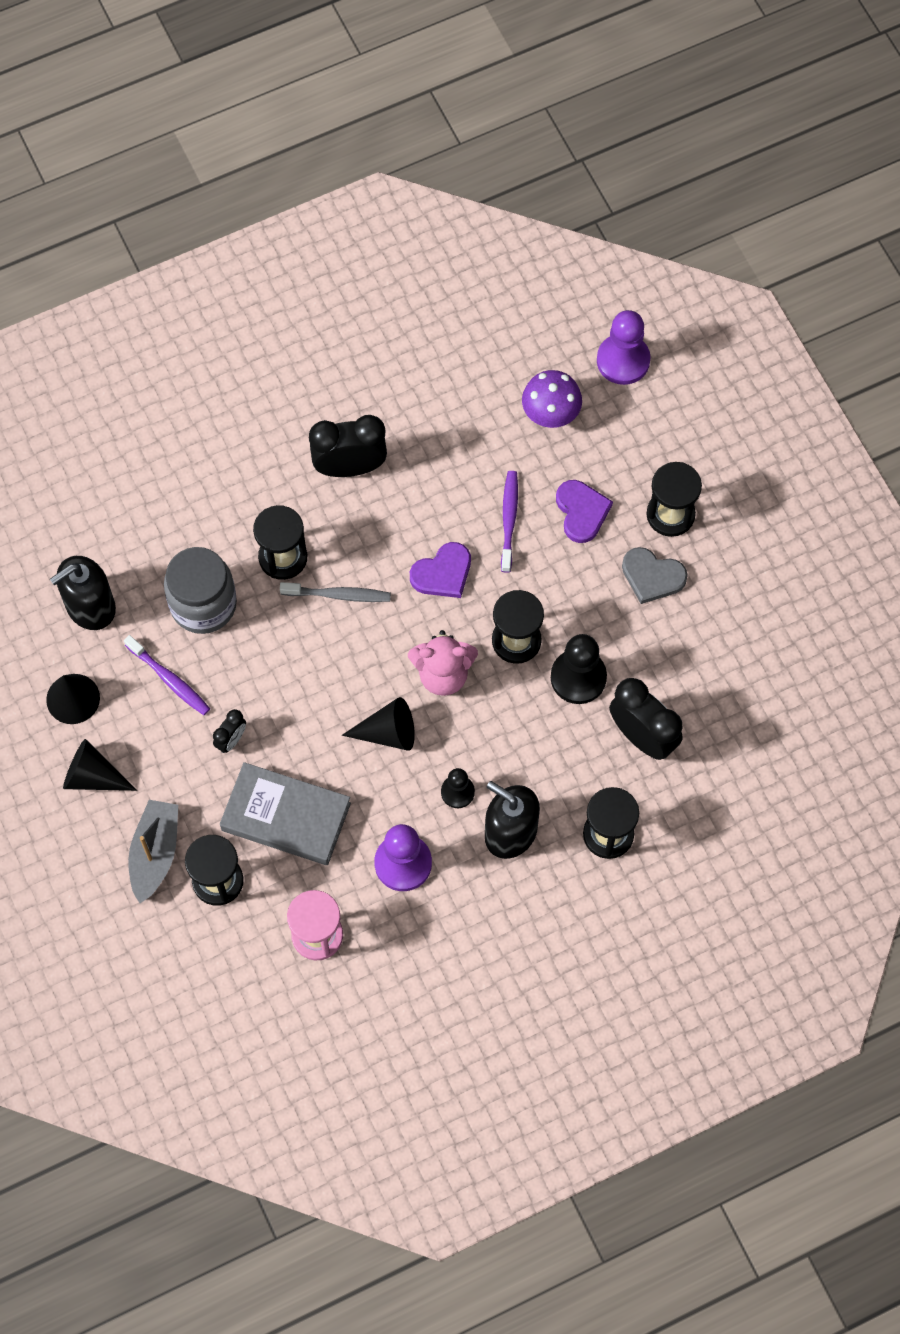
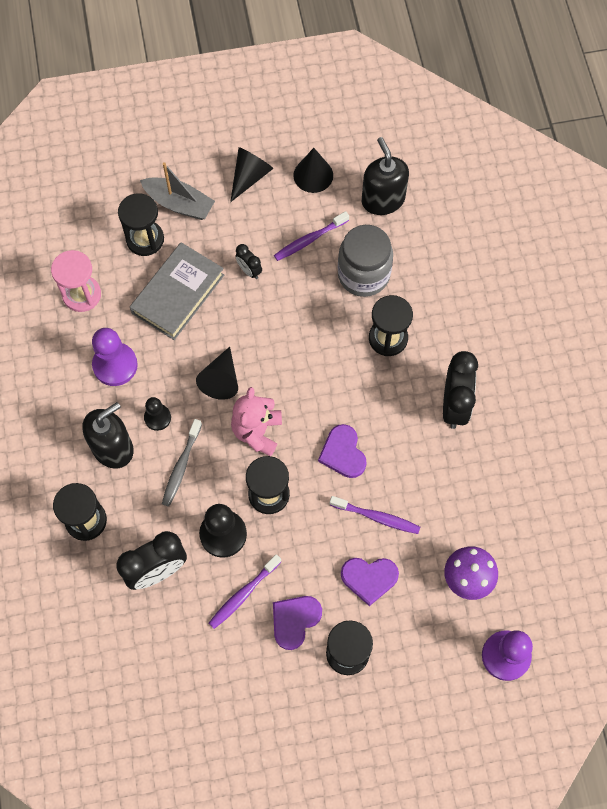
camera: 105 degrees right, 0 degrees up
grey toothbrush [280,582,391,602] -> grey toothbrush moved to [162,419,202,507]
grey heart [622,547,688,604] -> purple heart [273,596,322,650]
none -> purple toothbrush [208,554,282,629]

